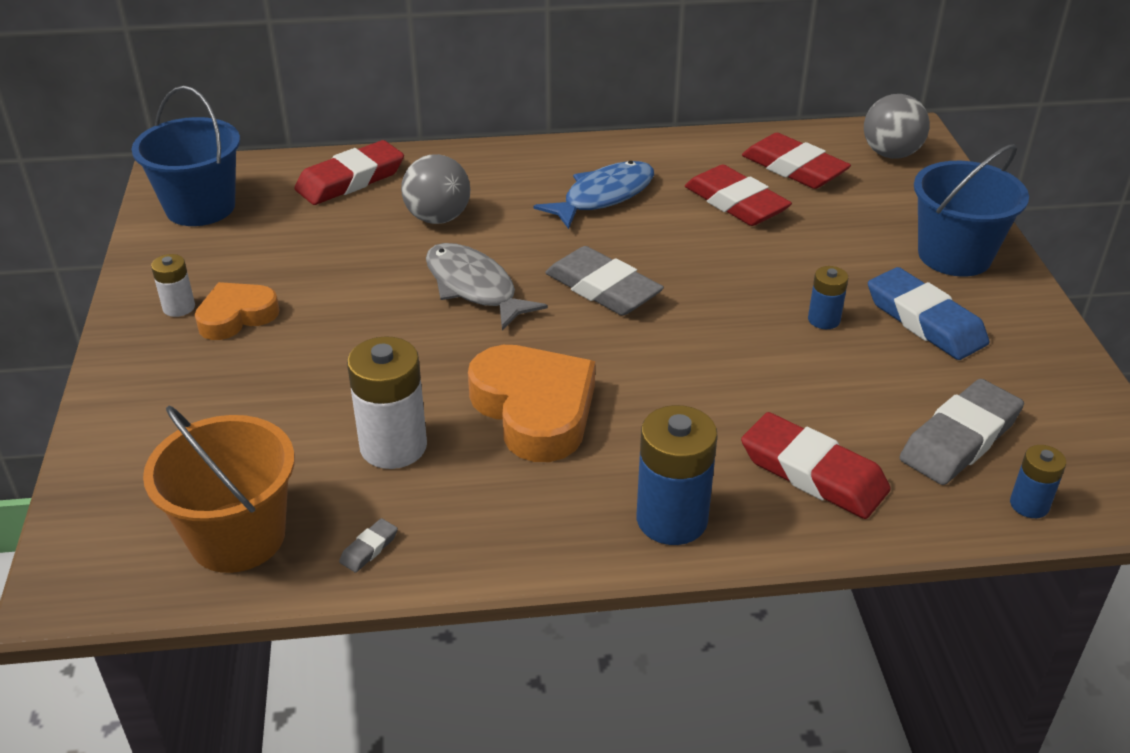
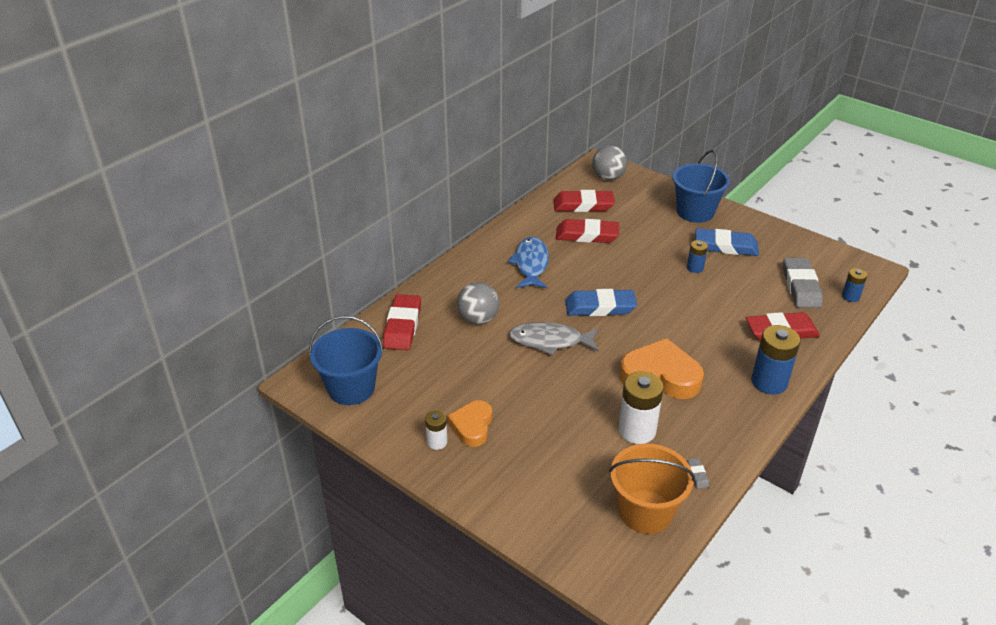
camera: 45 degrees left, 0 degrees up
grey eraser [545,246,664,316] -> blue eraser [565,289,637,316]

